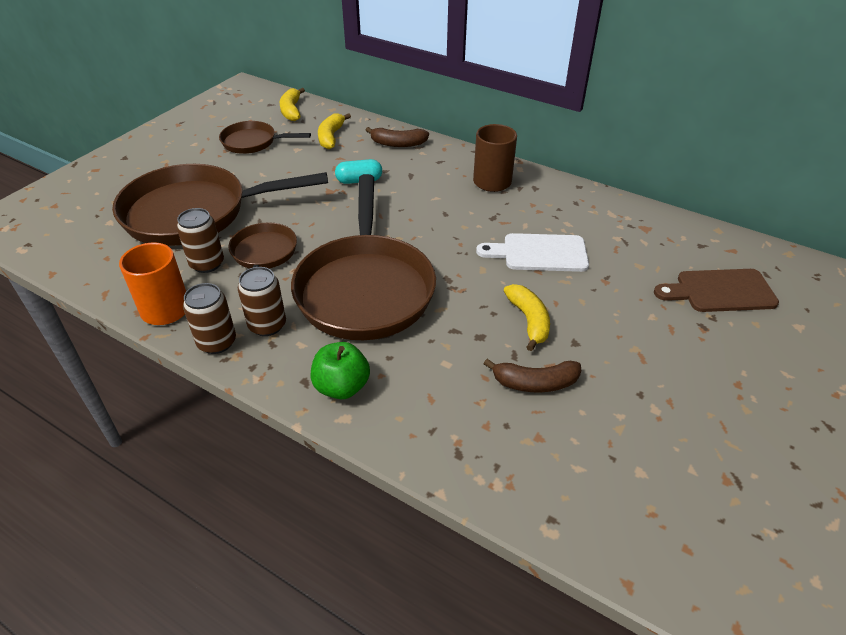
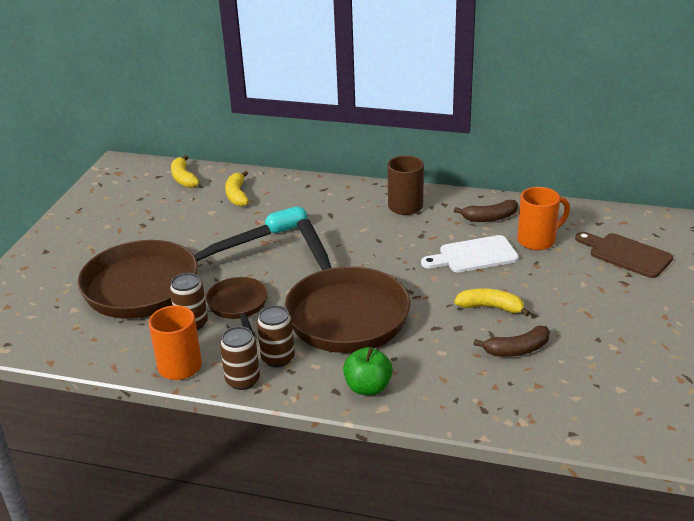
camera: 15 degrees left, 10 degrees down
brown pan [219,121,311,154] -> none
brown banana [366,127,429,147] -> brown banana moved to [454,200,518,222]
yellow banana [504,284,550,351] -> yellow banana turned 45 degrees counterclockwise [454,288,530,316]
brown cutting board [654,269,779,312] -> brown cutting board turned 60 degrees clockwise [575,232,673,278]
none -> orange mug [517,187,570,250]

